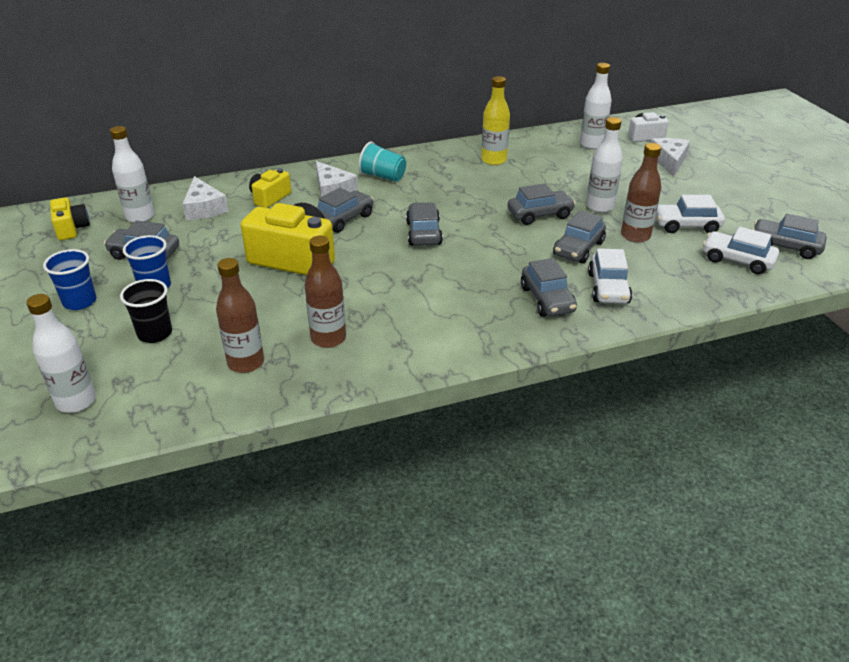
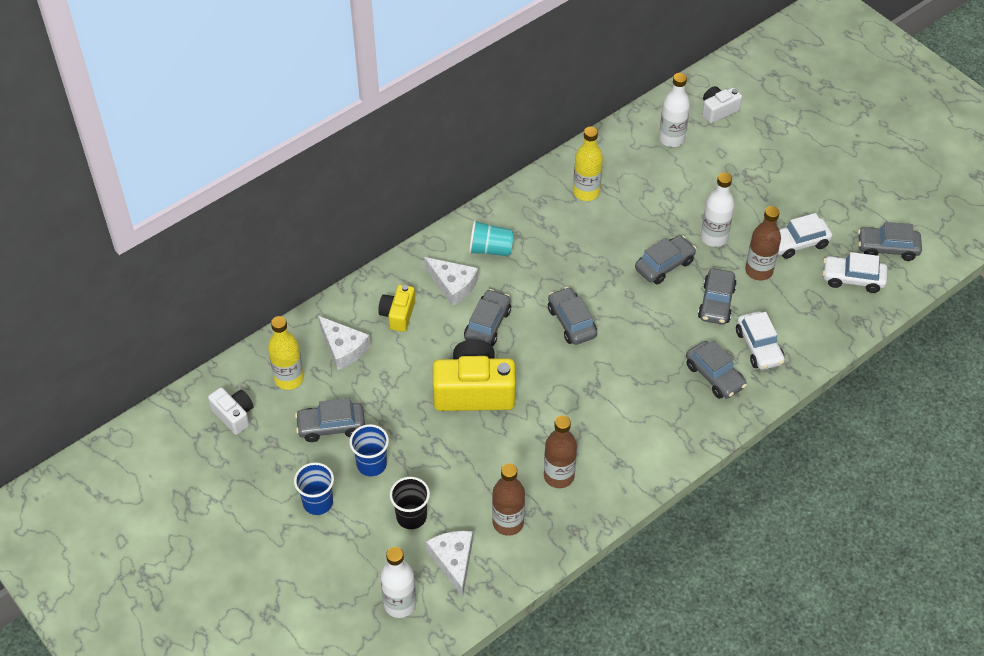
camera: 20 degrees left, 15 degrees up
yellow camera [50,197,90,240] -> white camera [208,387,254,435]
white bottle [110,126,155,223] -> yellow bottle [268,316,304,390]
white cheese [651,138,690,177] -> white cheese moved to [426,531,473,597]

